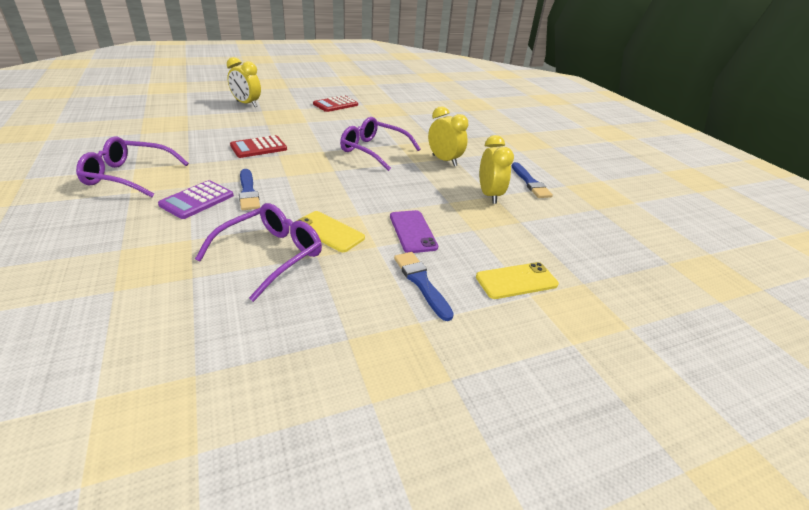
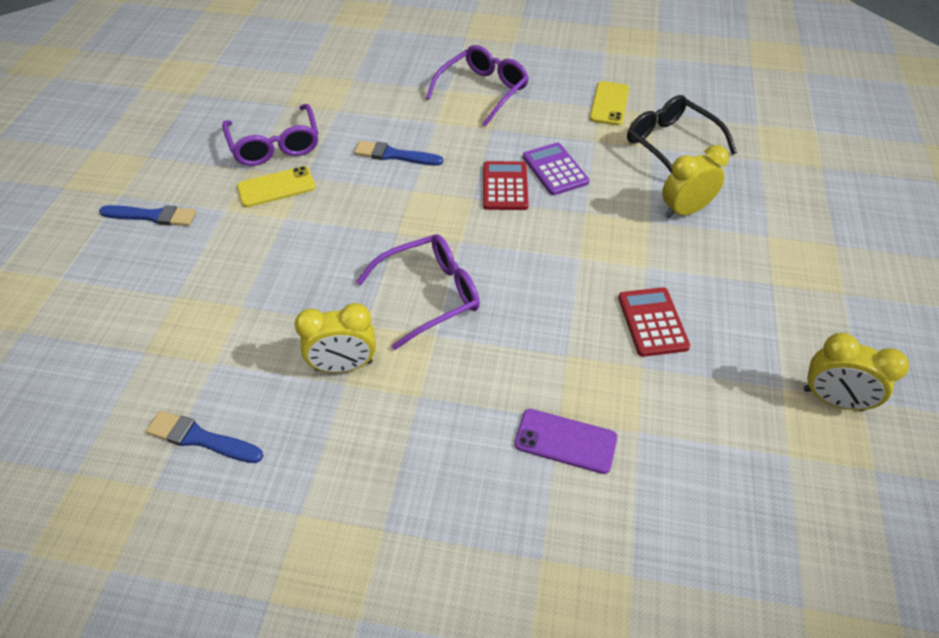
camera: 125 degrees right, 15 degrees up
purple calculator [158,180,234,219] -> purple calculator moved to [523,143,589,195]
purple phone [390,210,438,253] -> purple phone moved to [515,409,617,474]
yellow phone [476,262,559,299] -> yellow phone moved to [590,81,629,126]
yellow clock [479,135,514,204] -> yellow clock moved to [804,333,909,411]
none -> black glasses [627,95,737,173]

